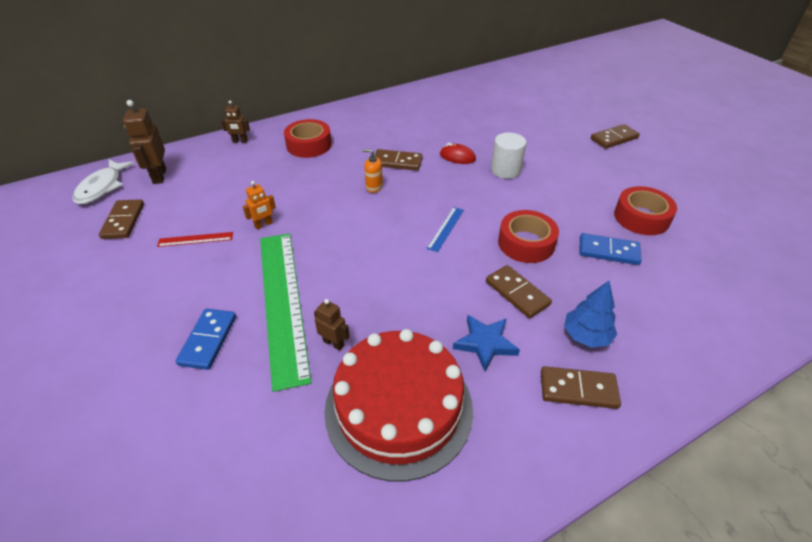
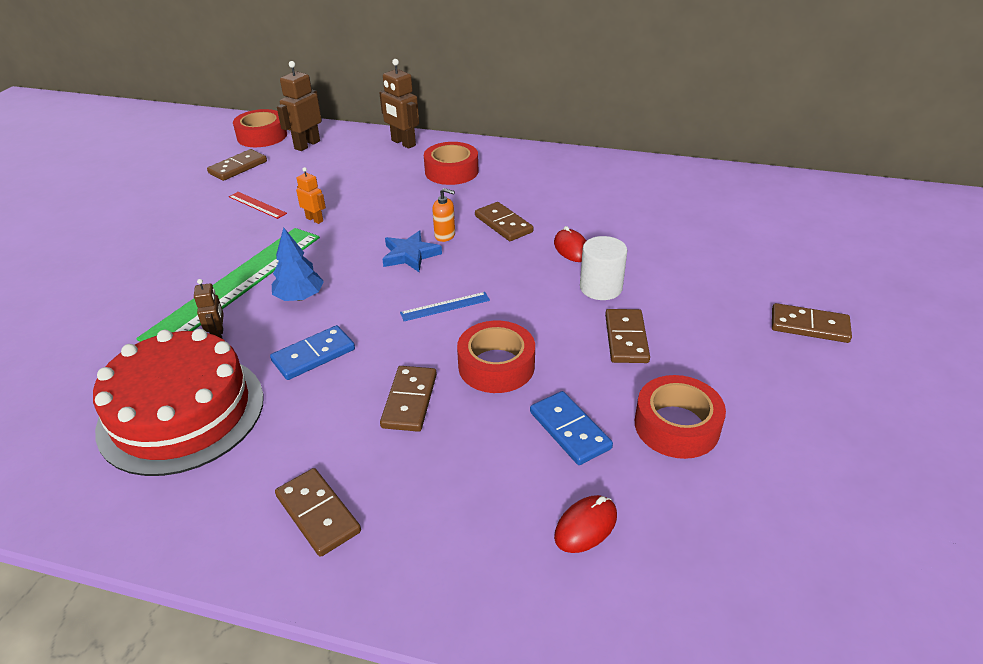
camera: 45 degrees right, 5 degrees down
white fish [72,160,135,204] -> red tape [233,109,287,147]
blue domino [176,308,236,370] -> blue domino moved to [270,325,355,380]
brown robot [221,101,250,143] -> brown robot [379,59,419,149], size x1.71
orange robot [243,181,276,230] -> orange robot turned 150 degrees counterclockwise [296,167,326,224]
orange soap dispenser [362,149,383,193] -> orange soap dispenser turned 135 degrees clockwise [432,188,455,242]
blue star [453,315,520,371] -> blue star moved to [382,231,442,272]
blue tree [564,281,617,348] -> blue tree moved to [272,227,324,301]
none -> red mouse [554,495,617,553]
none -> brown domino [605,309,650,363]

